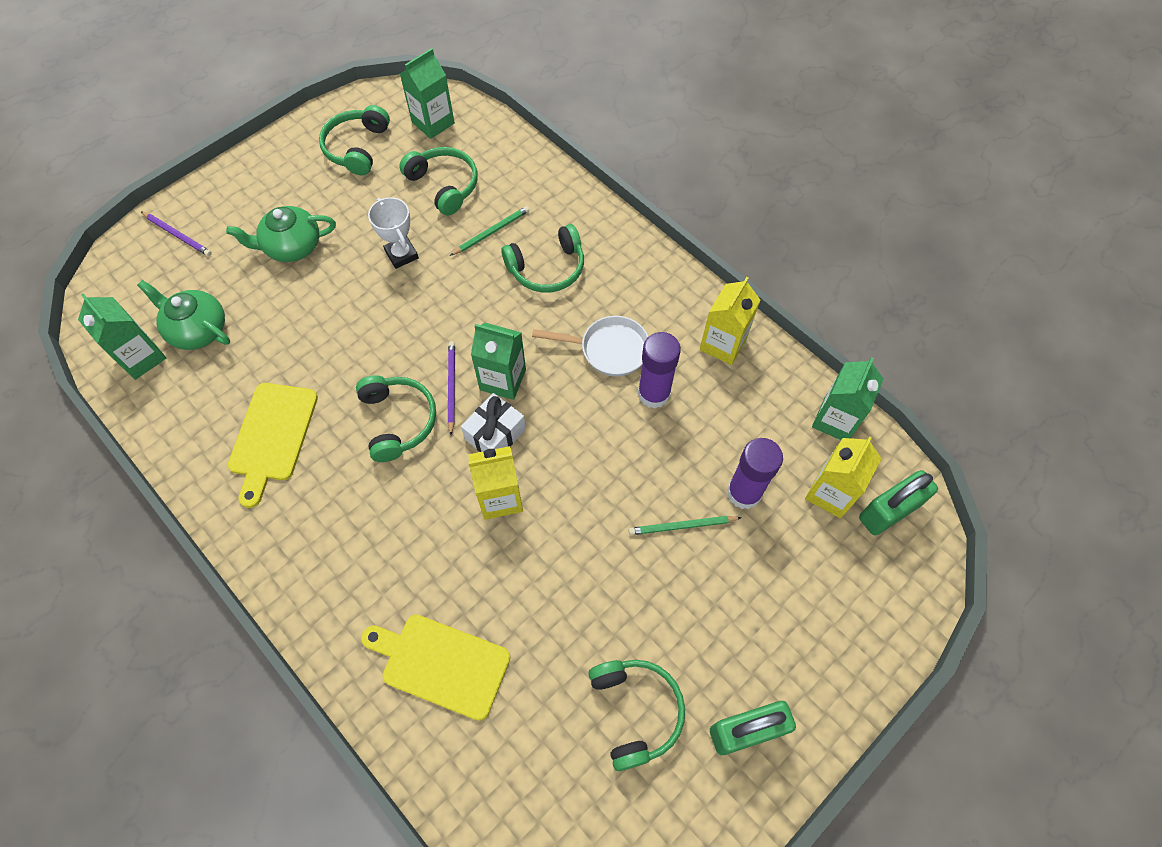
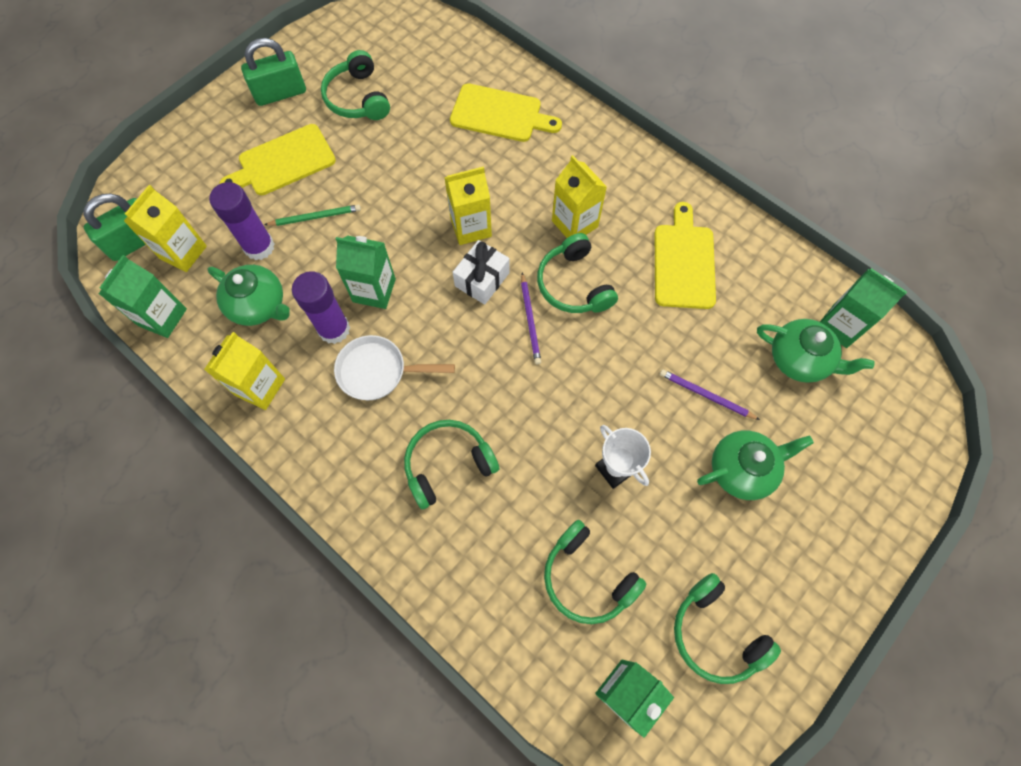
camera: 175 degrees right, 5 degrees up
purple pencil [141,211,212,256] -> purple pencil moved to [660,369,760,420]
green headphones [319,105,390,175] -> green headphones turned 135 degrees clockwise [674,573,781,684]
green pencil [450,206,530,256] -> none
green carton [471,323,526,400] -> green carton moved to [336,236,396,309]
none -> green teapot [207,265,290,326]
none -> yellow cutting board [219,124,336,195]
none -> yellow carton [552,155,607,238]

